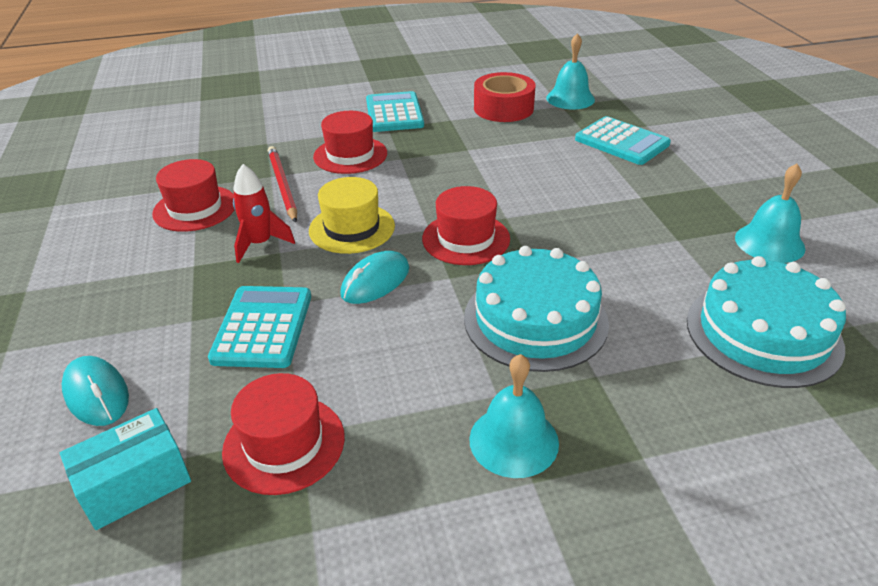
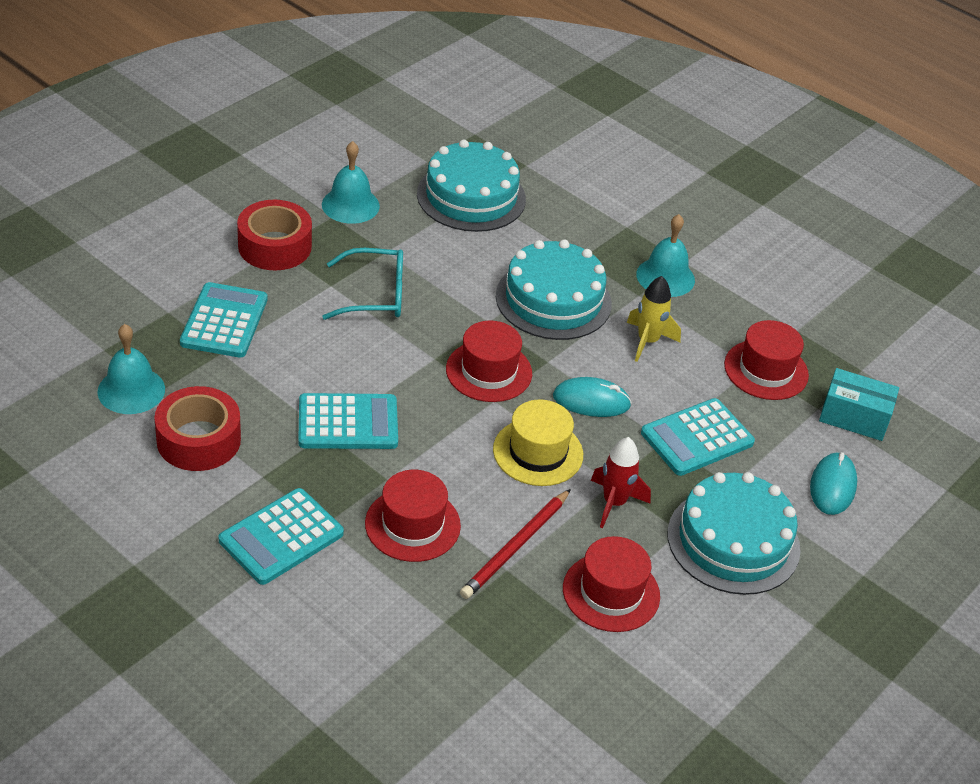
camera: 130 degrees left, 5 degrees up
none -> red tape [237,200,312,270]
none -> turquoise calculator [298,393,398,449]
none -> turquoise glasses [322,248,403,320]
none -> yellow rocket [627,276,681,362]
none -> turquoise cake [667,472,801,595]

